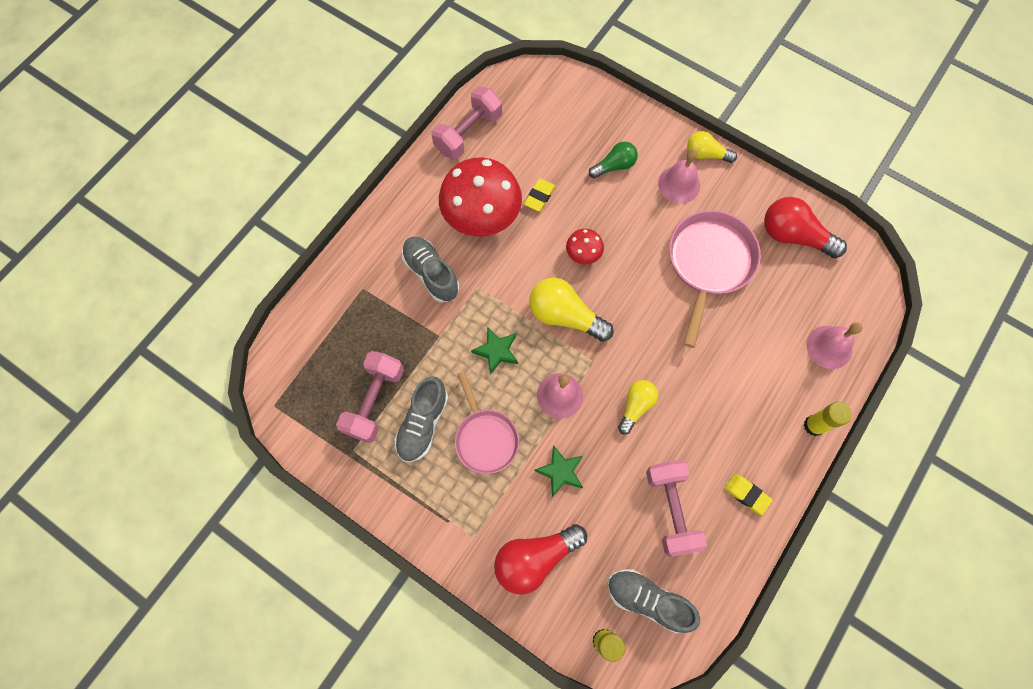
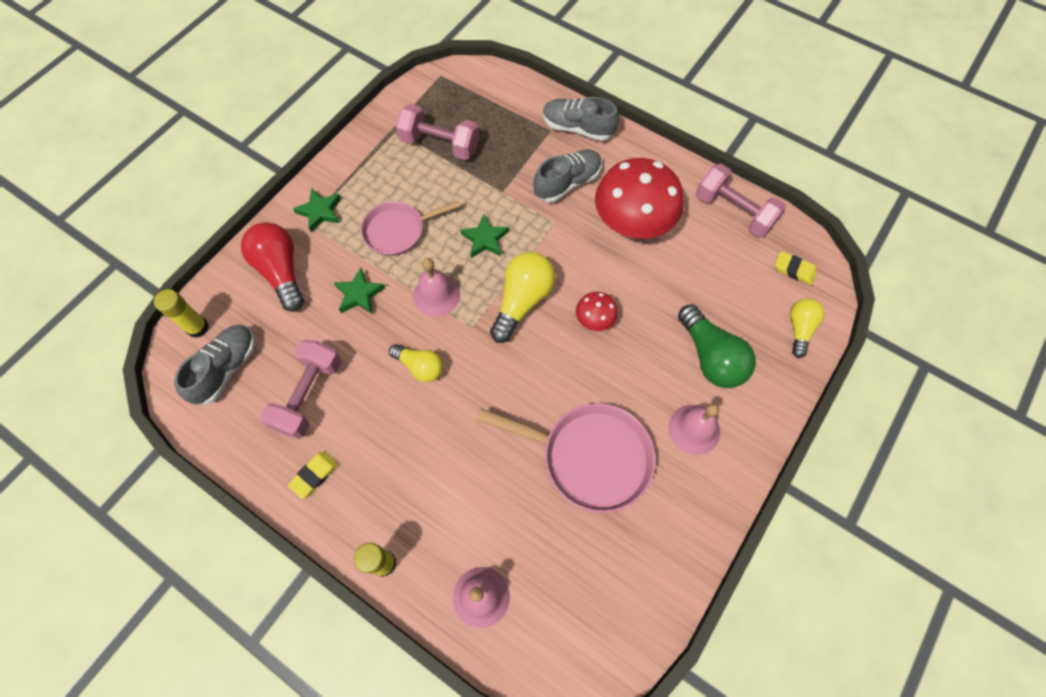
camera: 90 degrees right, 5 degrees down
grey shoe [394,376,448,462] -> grey shoe moved to [543,97,619,141]
yellow eraser [524,178,556,212] -> yellow eraser moved to [775,251,817,285]
green light bulb [589,142,638,179] -> green light bulb [678,305,756,388], size x1.62
pink dumbbell [646,460,707,557] -> pink dumbbell turned 60 degrees counterclockwise [260,340,342,439]
yellow light bulb [687,131,737,163] -> yellow light bulb moved to [790,298,824,358]
red light bulb [764,197,847,258] -> none
none -> green star [293,188,341,232]

